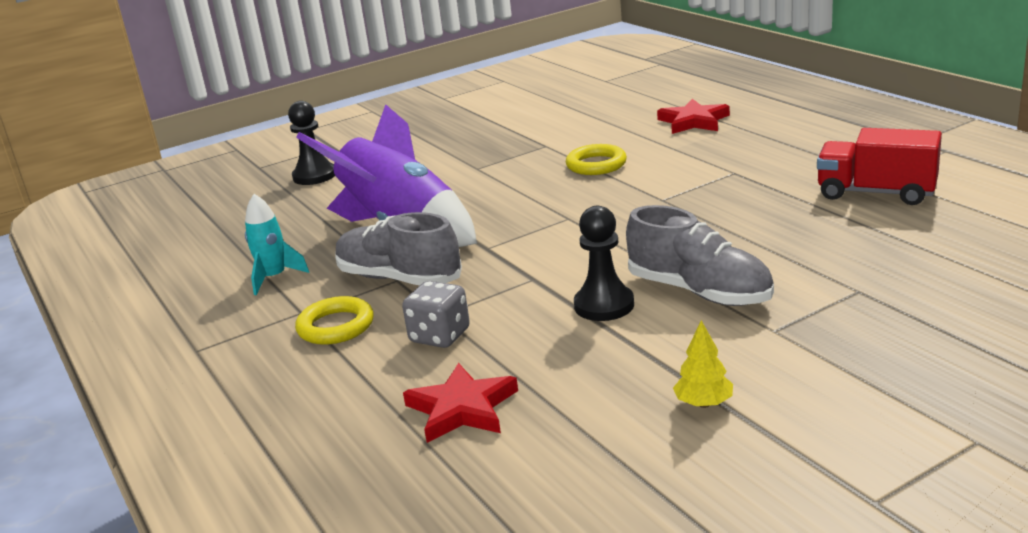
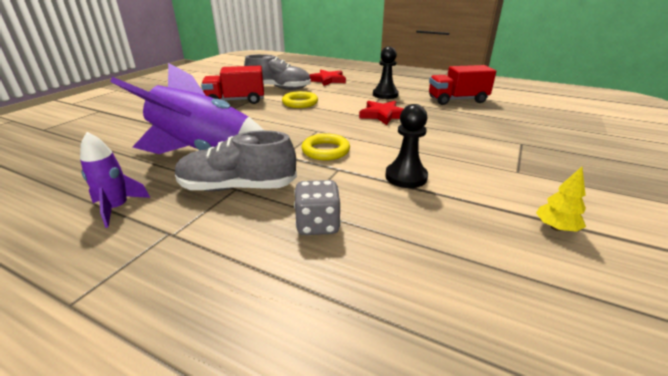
camera: 35 degrees left, 5 degrees up
turquoise rocket [245,194,309,295] -> purple rocket [80,132,150,228]
black pawn [288,101,335,185] -> black pawn moved to [373,46,399,99]
yellow ring [295,296,374,345] -> yellow ring moved to [302,133,350,161]
red star [403,363,518,443] -> red star moved to [359,101,404,125]
grey shoe [626,205,774,306] -> grey shoe moved to [244,54,311,90]
none -> red truck [201,65,264,104]

